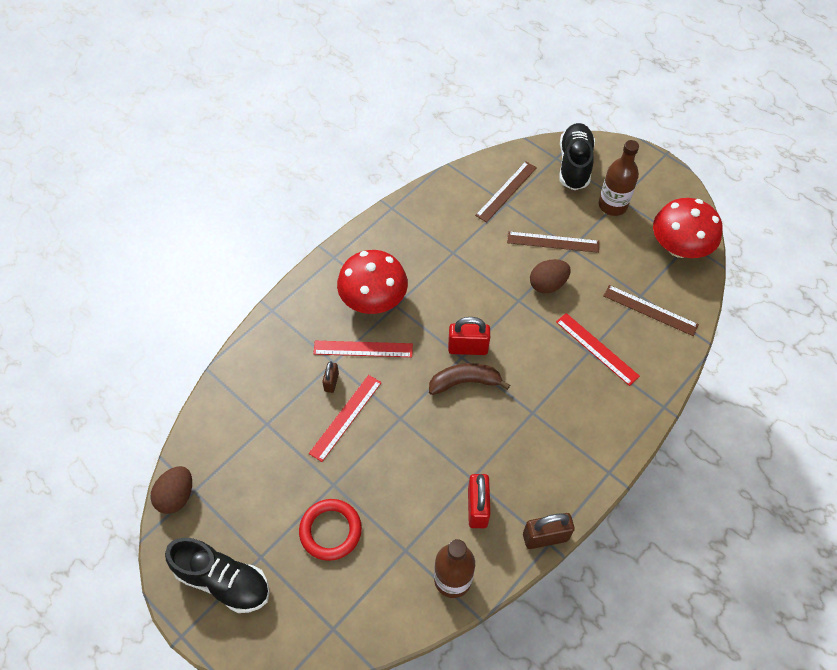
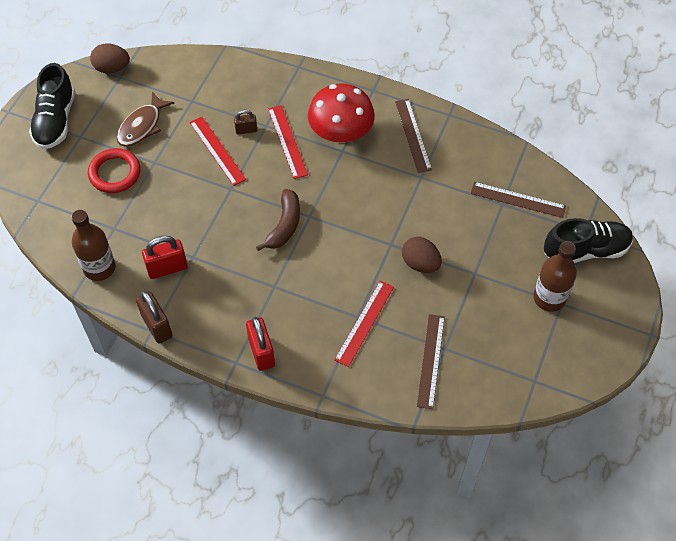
camera: 70 degrees right, 0 degrees up
red ruler [309,375,382,462] -> red ruler turned 45 degrees clockwise [190,117,246,186]
brown banana [429,363,510,395] -> brown banana turned 45 degrees clockwise [256,189,300,251]
red padlock [448,317,490,355] -> red padlock moved to [246,317,275,371]
brown ruler [507,231,599,253] -> brown ruler moved to [395,99,432,173]
red mushroom [653,198,722,258] -> none
none -> brown fish [117,92,174,147]

